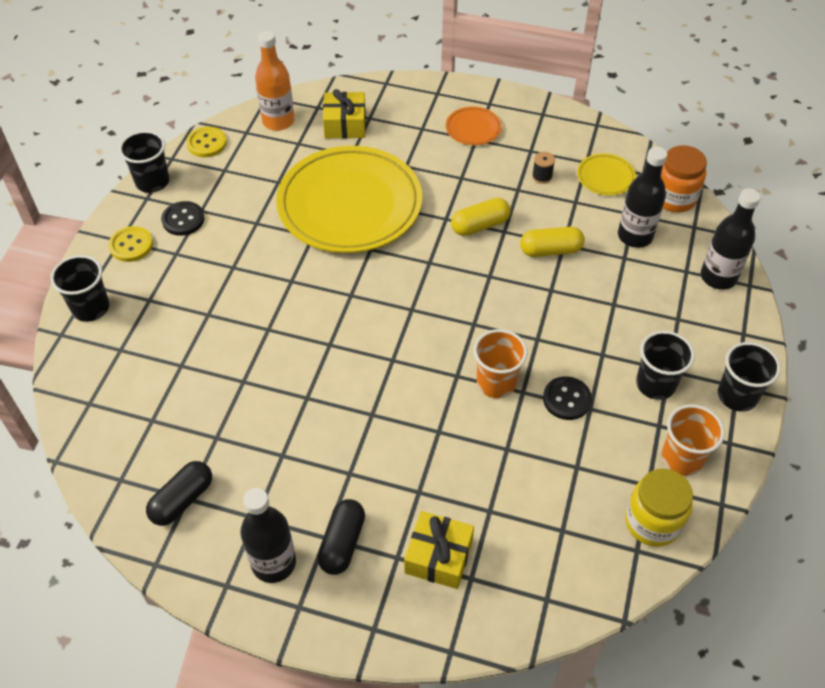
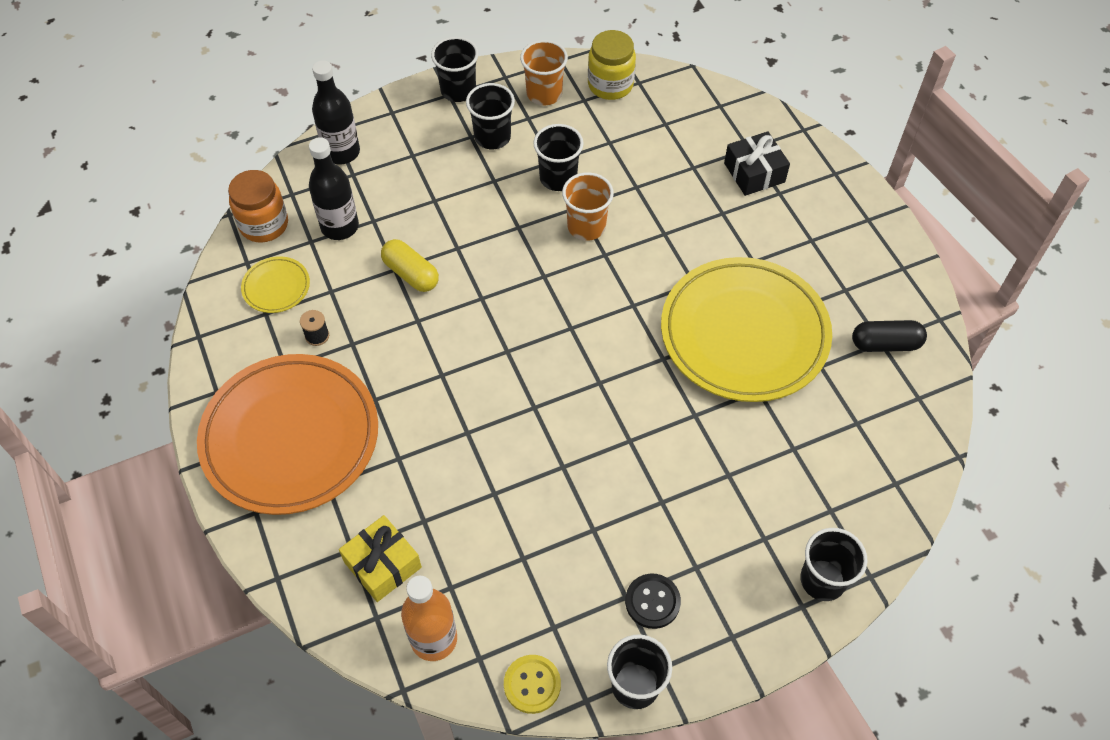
camera: 130 degrees left, 5 degrees up
yellow button [108,226,153,262] -> none
black bottle [240,488,296,583] -> none
yellow plate [276,146,422,253] -> yellow plate moved to [661,257,832,402]
black capsule [317,499,365,575] -> none
yellow gift [404,511,474,589] -> black gift [724,131,790,196]
orange plate [446,106,502,145] -> orange plate [197,354,378,515], size x2.42
yellow capsule [451,198,511,236] -> none
black button [543,376,592,420] -> black cup [533,124,584,191]

